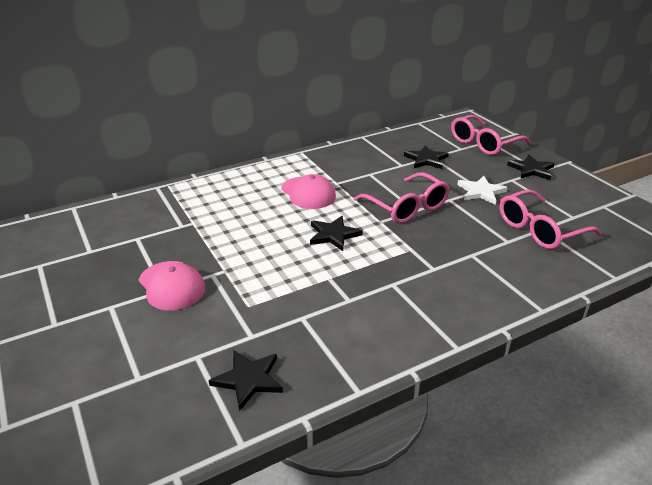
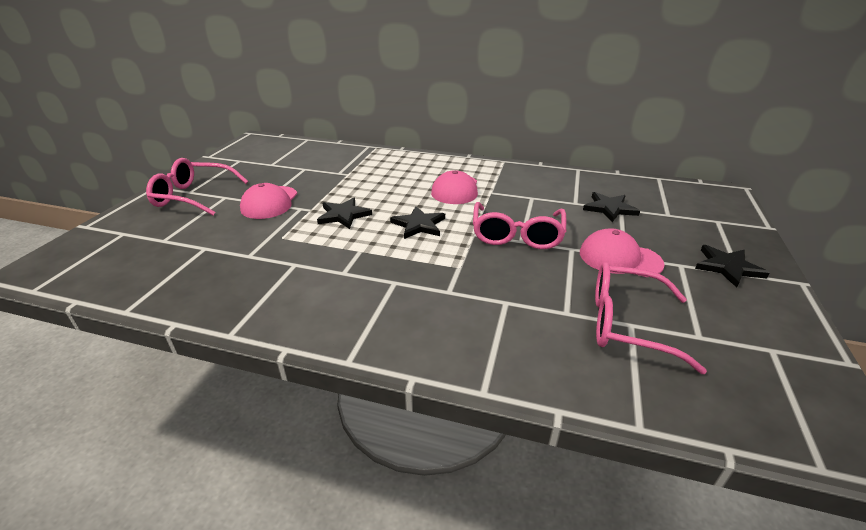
camera: 45 degrees right, 0 degrees up
black star [209,350,283,411] -> black star moved to [317,197,372,229]
pink glasses [451,115,530,155] -> pink glasses moved to [146,158,248,215]
white star [457,176,508,205] -> pink cap [580,228,665,277]

